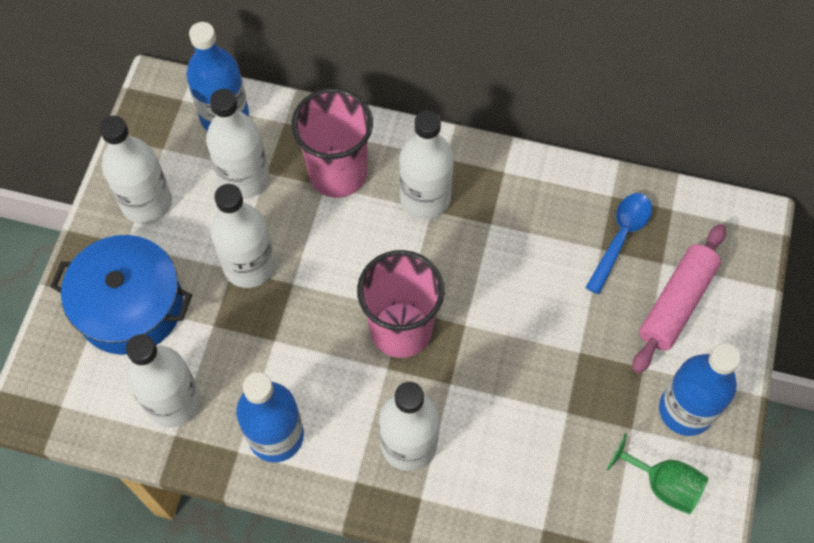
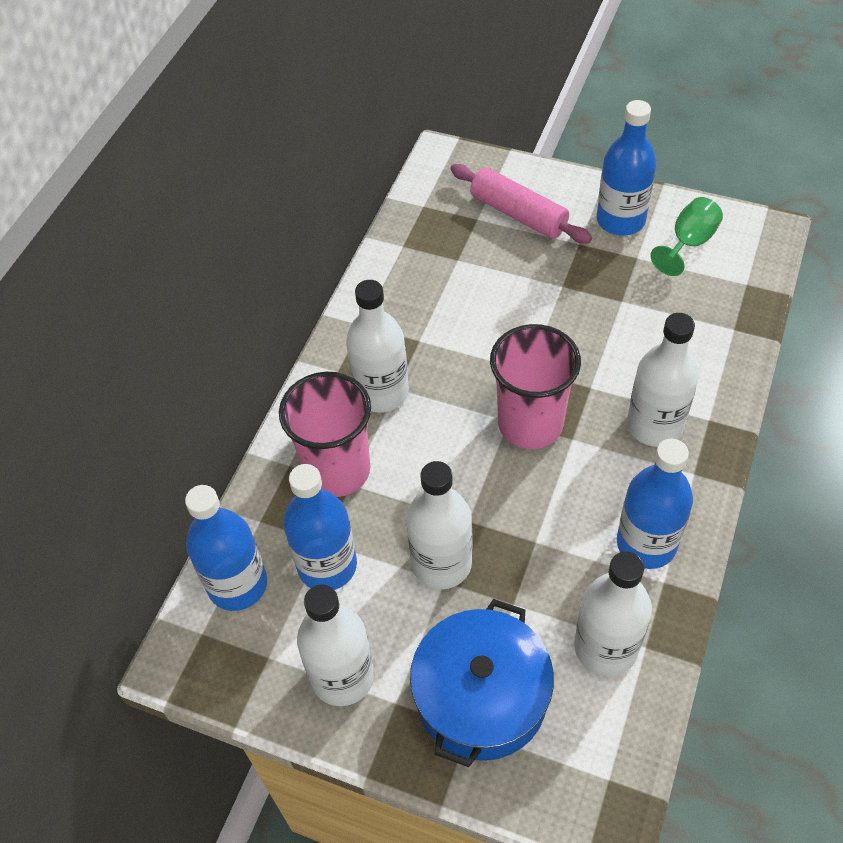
camera: 80 degrees left, 10 degrees down
white bottle [206,89,269,199] -> blue bottle [283,464,357,590]
blue spoon [585,193,652,294] -> none

